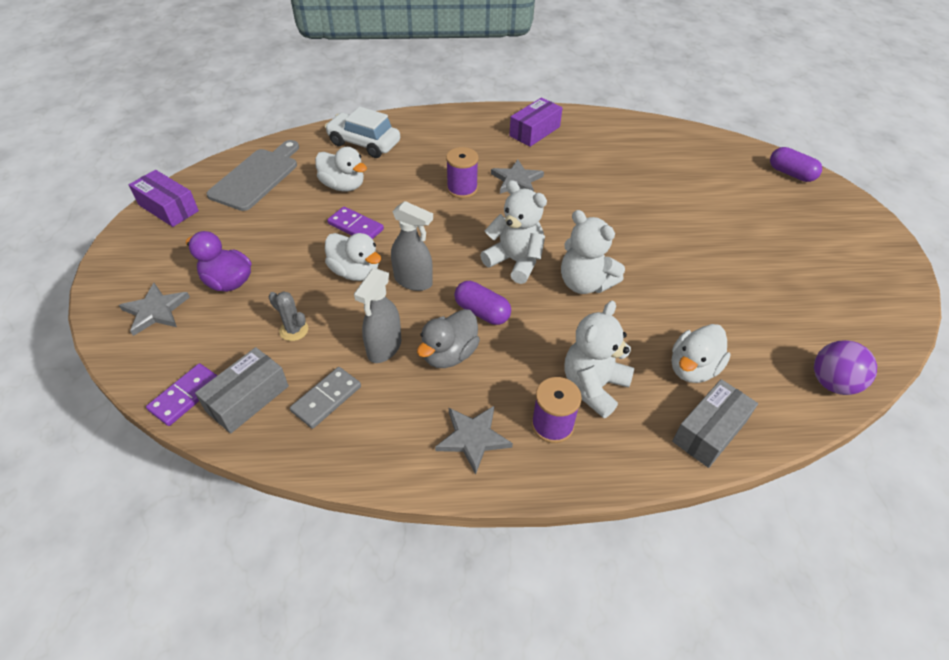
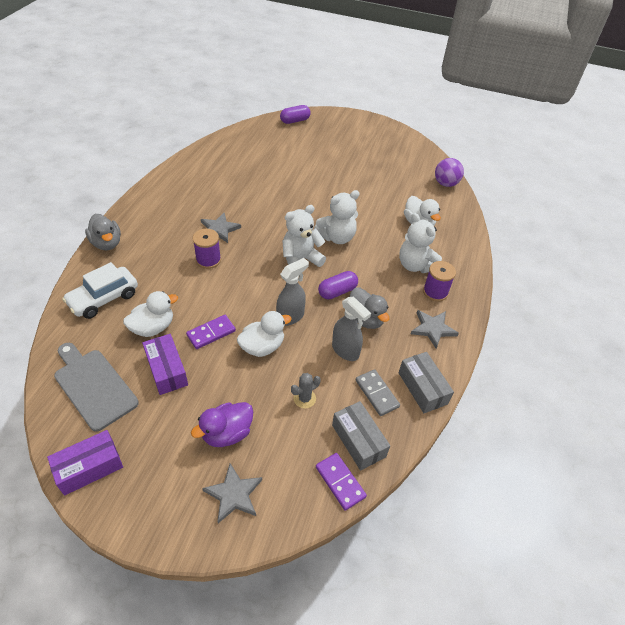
camera: 70 degrees left, 0 degrees up
purple box [509,98,563,147] -> purple box moved to [142,334,188,395]
grey box [672,379,758,468] -> grey box moved to [399,352,454,413]
none -> grey duck [85,214,121,250]

